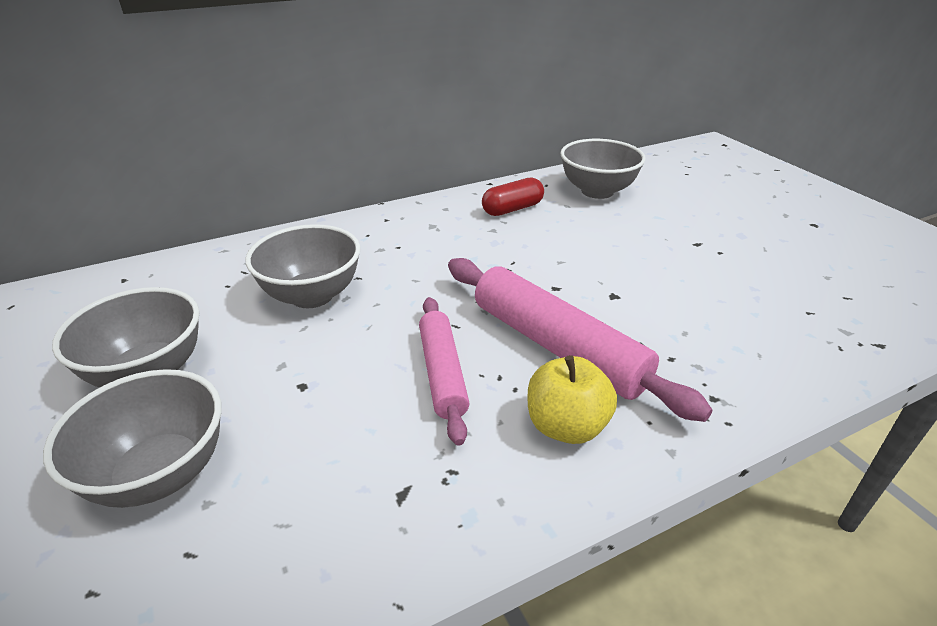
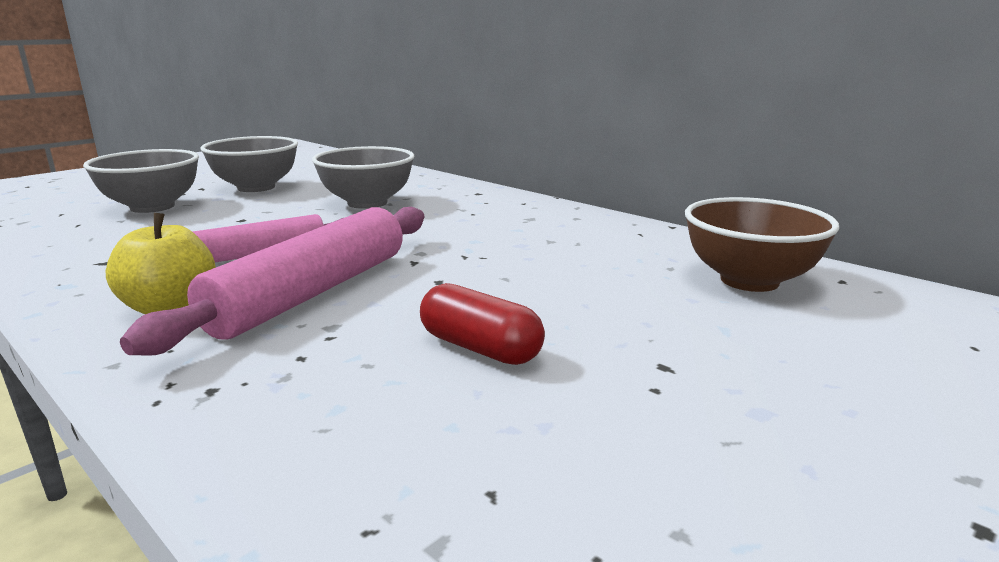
camera: 70 degrees right, 15 degrees down
red capsule [482,177,544,216] -> red capsule moved to [420,283,545,365]
grey bowl [560,139,646,199] -> brown bowl [685,197,839,292]

